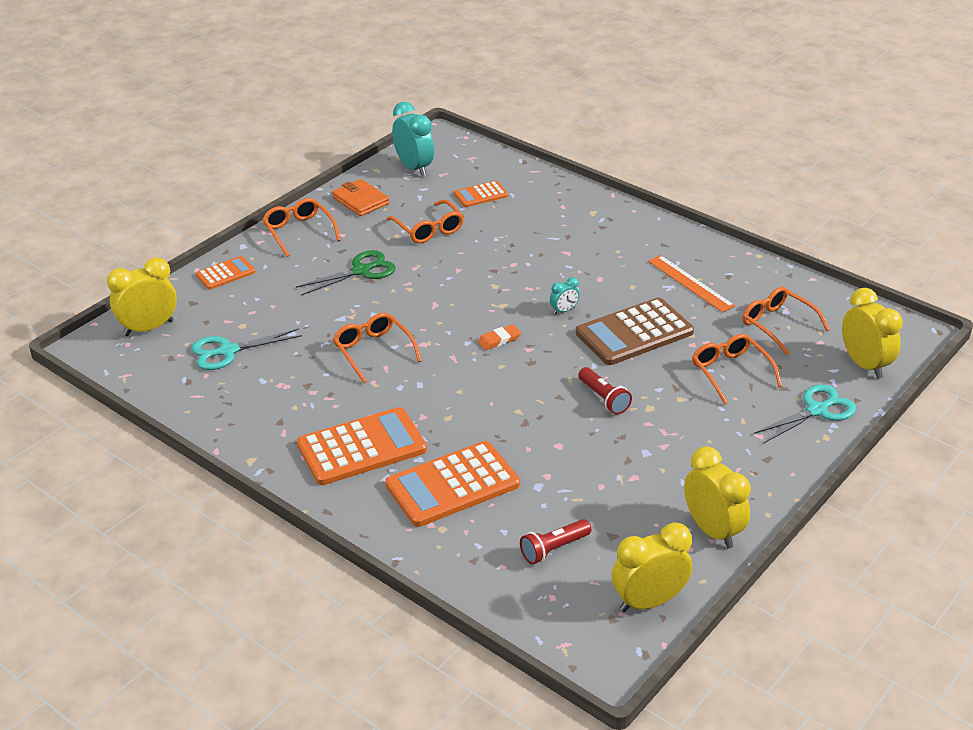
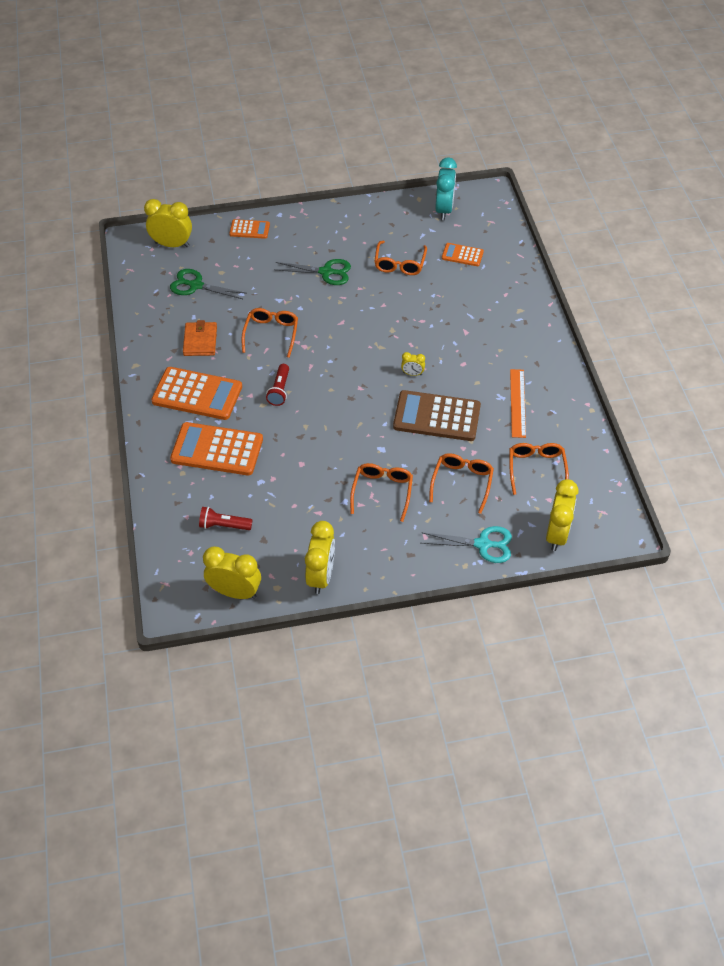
camera: 40 degrees right, 15 degrees up
turquoise scissors [191,329,302,370] -> green scissors [170,269,247,299]
orange glasses [263,198,341,257] -> orange glasses moved to [350,463,413,522]
orange wallet [332,179,389,216] -> orange wallet moved to [183,320,217,356]
orange eraser [478,324,521,350] -> none
turquoise clock [550,277,580,315] -> yellow clock [401,352,425,376]
red flashlight [578,367,632,415] -> red flashlight moved to [266,364,289,406]

